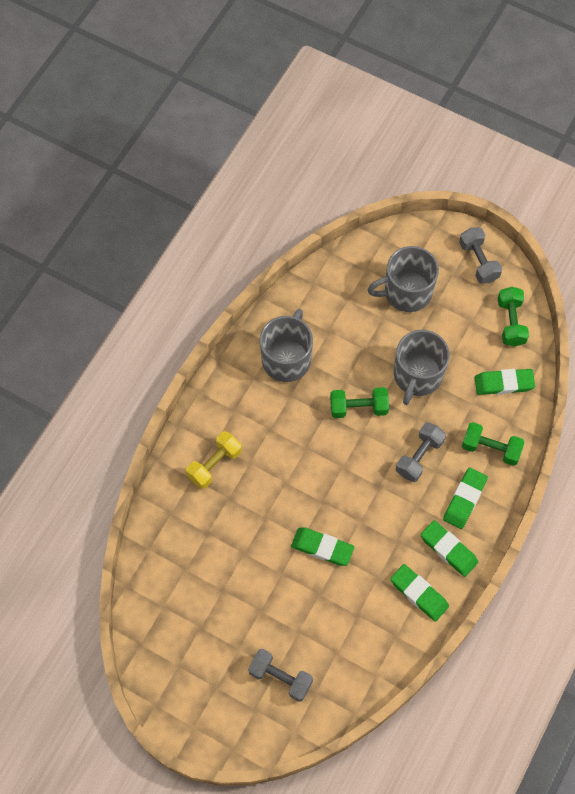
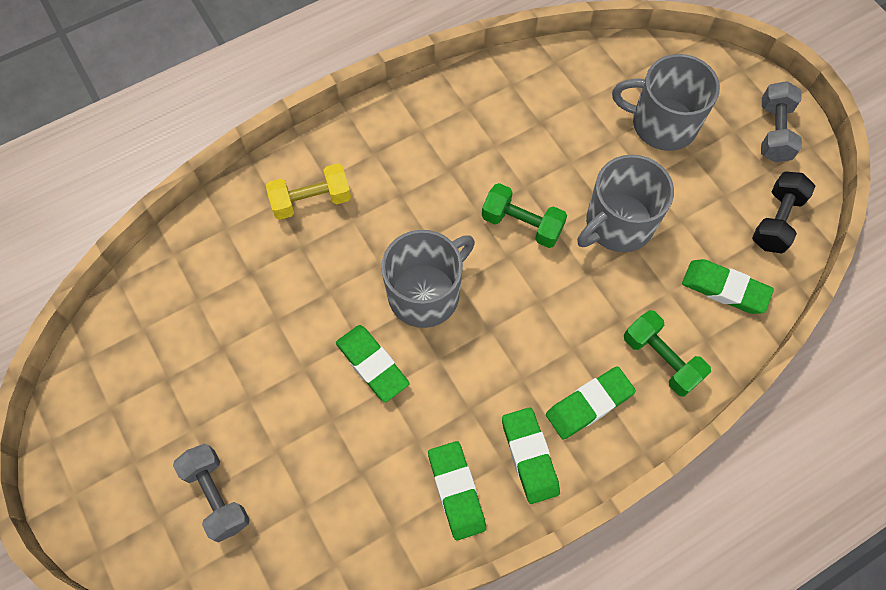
camera: 30 degrees right, 0 degrees up
grey mug [260,309,313,382] -> grey mug moved to [381,230,475,328]
grey dumbbell [396,422,446,482] -> none
green dumbbell [498,287,529,347] -> black dumbbell [752,172,815,253]

